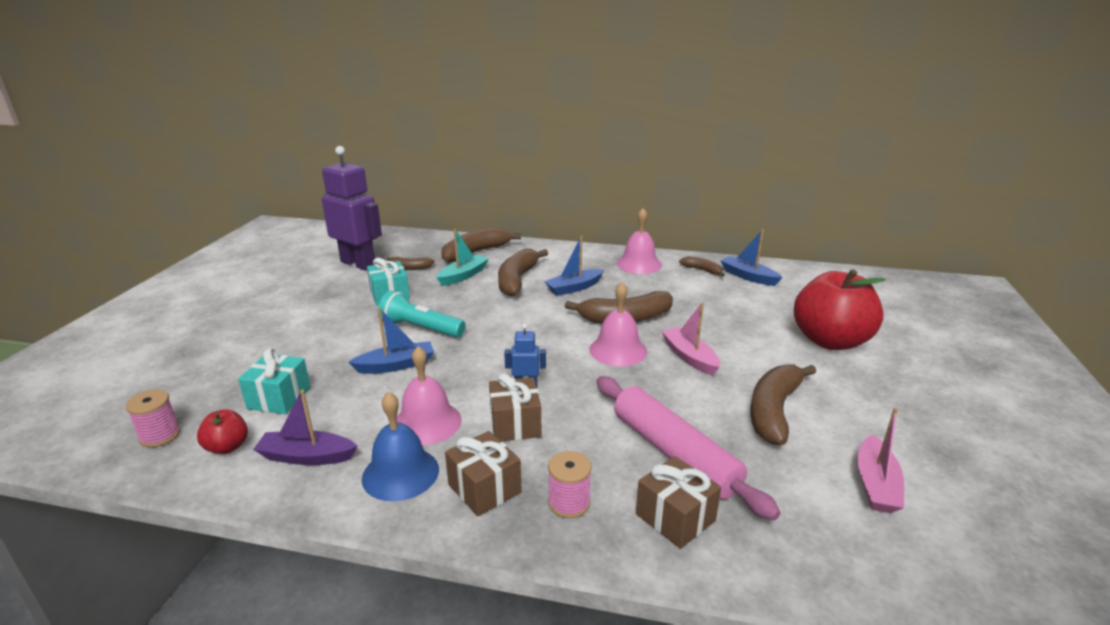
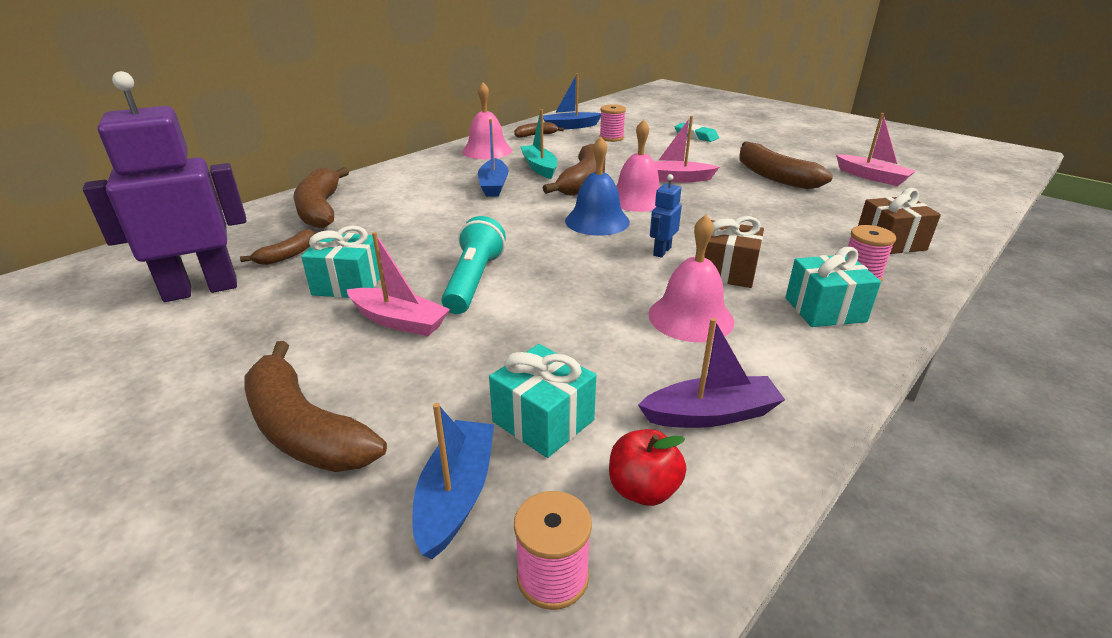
camera: 60 degrees left, 5 degrees up
purple boat [253,390,358,465] -> purple boat turned 135 degrees counterclockwise [638,318,785,428]
blue boat [349,308,434,374] -> blue boat moved to [412,403,494,559]
blue bell [362,392,439,502] -> blue bell moved to [565,137,630,236]
turquoise flashlight [378,291,466,338] -> turquoise flashlight turned 135 degrees clockwise [442,216,506,314]
turquoise boat [436,229,489,286] -> turquoise boat moved to [520,109,557,179]
brown gift [445,431,522,516] -> turquoise gift [785,247,881,327]
brown banana [498,249,548,297] -> brown banana moved to [244,341,387,472]
pink rolling pin [597,376,781,520] -> none
red apple [794,269,886,350] -> turquoise eraser [674,123,719,142]
none -> pink boat [346,232,450,336]
none -> pink spool [599,105,626,142]

